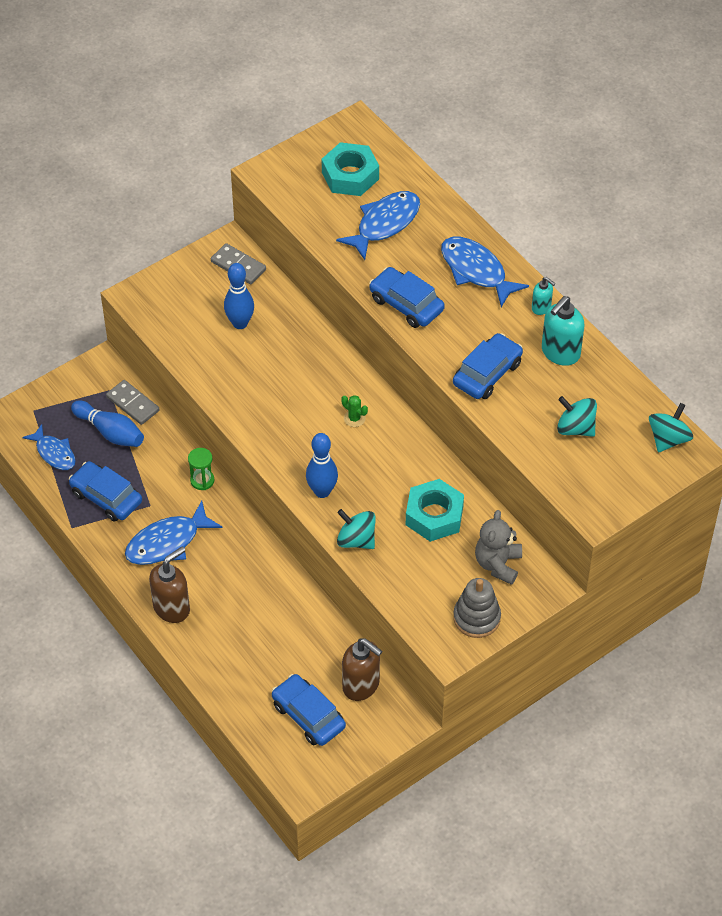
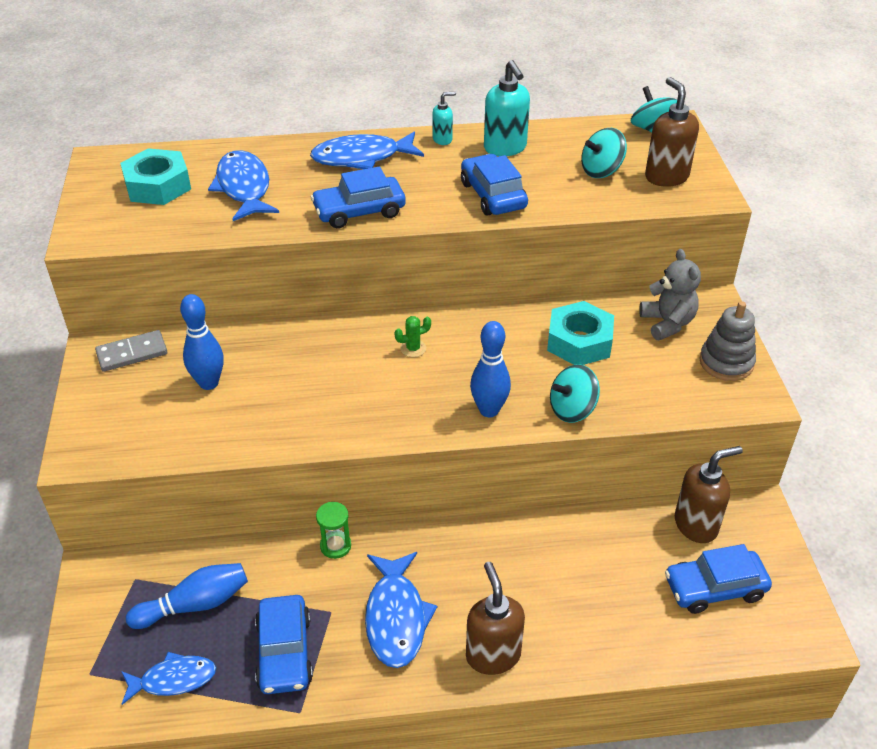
camera: 60 degrees left, 10 degrees down
blue car [69,461,142,522] -> blue car turned 75 degrees counterclockwise [255,595,313,694]
grey domino [106,380,160,425] -> none
grey teddy bear [475,510,522,585] -> grey teddy bear turned 150 degrees counterclockwise [639,249,701,340]
none -> brown soap dispenser [645,77,699,187]

